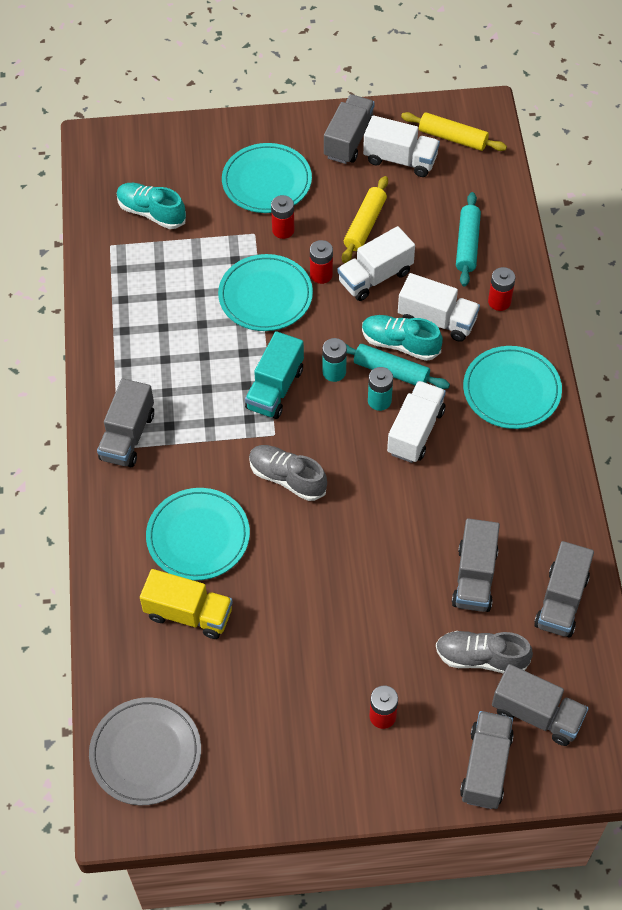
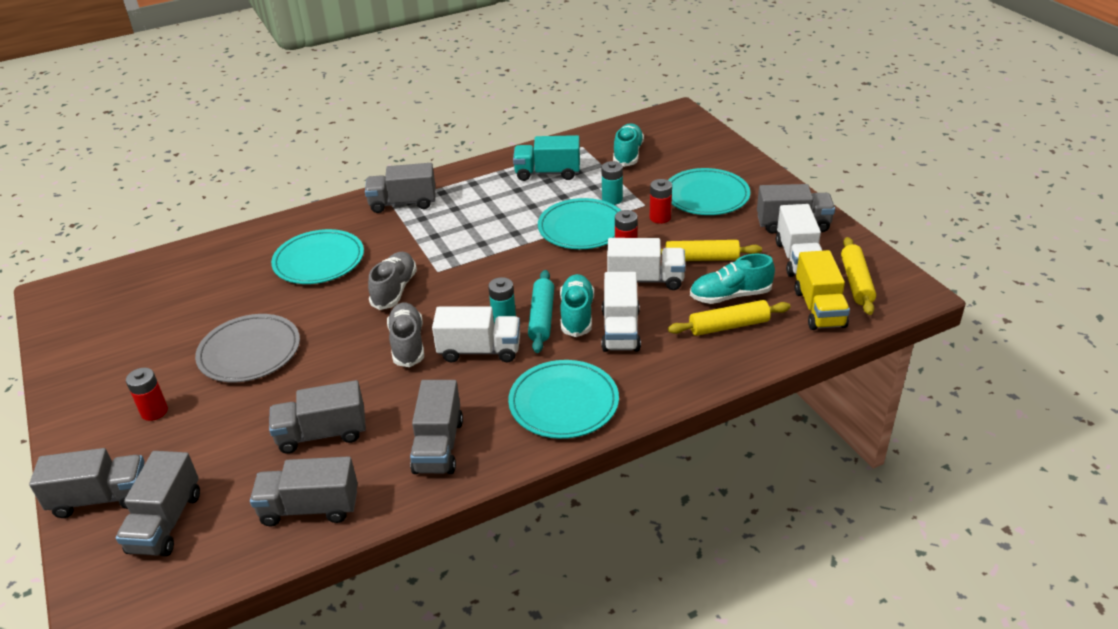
camera: 70 degrees right, 20 degrees down
grey plate [89,697,201,806] -> grey plate moved to [195,314,300,383]
yellow truck [140,569,233,639] -> yellow truck moved to [795,250,850,330]
turquoise truck [245,331,304,419] -> turquoise truck moved to [513,135,580,181]
turquoise battery [322,338,347,382] -> turquoise battery moved to [602,161,623,205]
white truck [337,226,415,301] -> white truck turned 150 degrees clockwise [607,238,686,290]
grey shoe [436,631,533,674] -> grey shoe moved to [387,303,424,367]
turquoise rolling pin [456,192,481,286] -> yellow rolling pin [668,300,791,336]
red battery [488,267,515,311] -> none
none -> grey truck [410,380,463,474]
none -> turquoise shoe [690,254,775,304]

